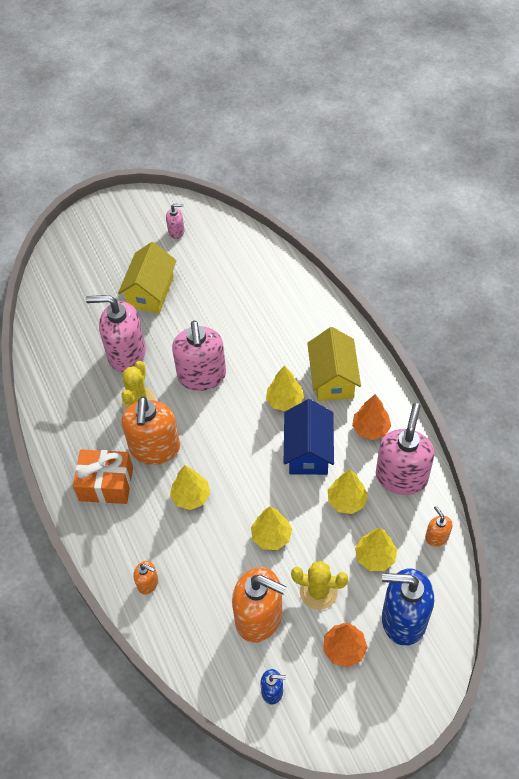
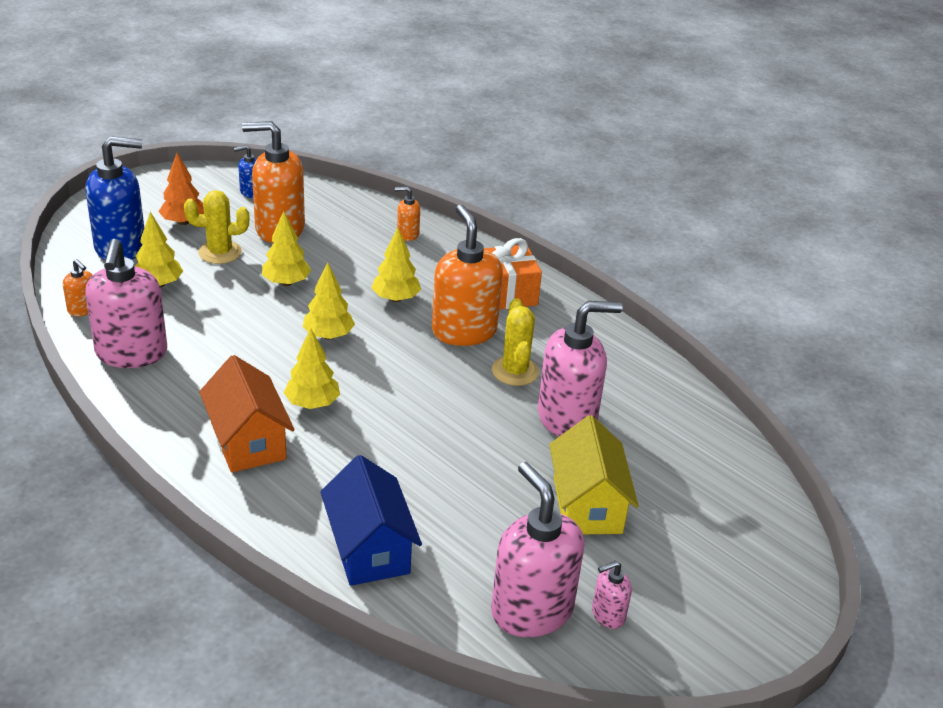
camera: 155 degrees right, 20 degrees down
pink soap dispenser [172,321,226,391] -> pink soap dispenser moved to [491,462,584,637]
blue house [284,399,334,475] -> blue house moved to [320,455,422,586]
yellow house [307,327,361,401] -> orange house [199,355,295,473]
yellow tree [328,469,368,514] -> yellow tree moved to [303,262,355,340]
orange tree [352,394,391,440] -> none

